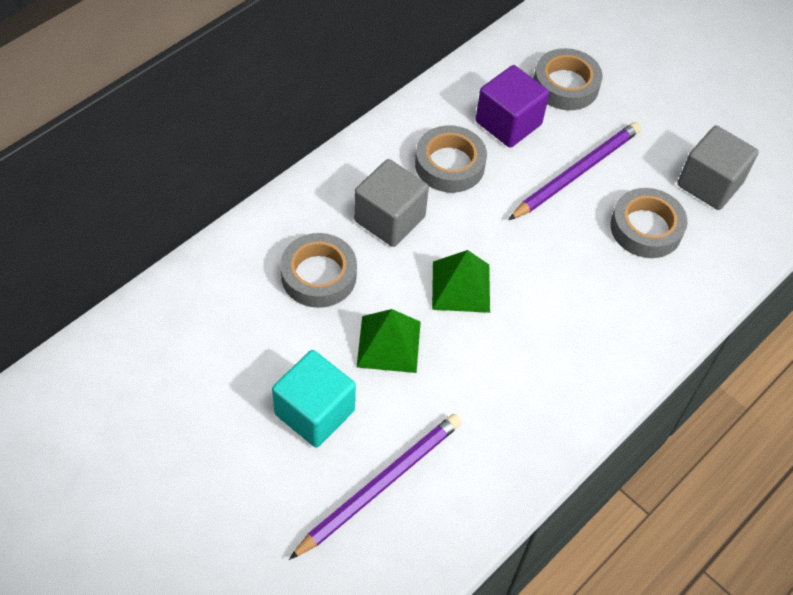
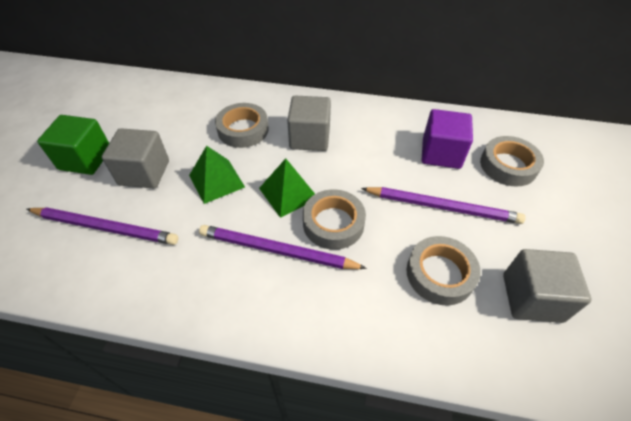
camera: 60 degrees right, 5 degrees down
turquoise cube [272,350,356,448] -> grey cube [102,128,169,189]
grey tape [415,125,487,193] -> grey tape moved to [303,189,366,250]
none -> green cube [37,115,109,175]
none -> purple pencil [199,225,367,269]

